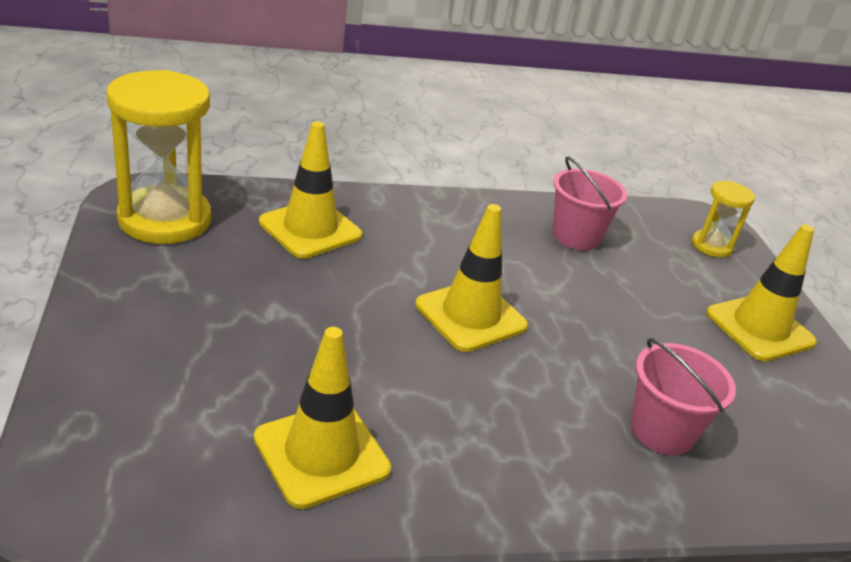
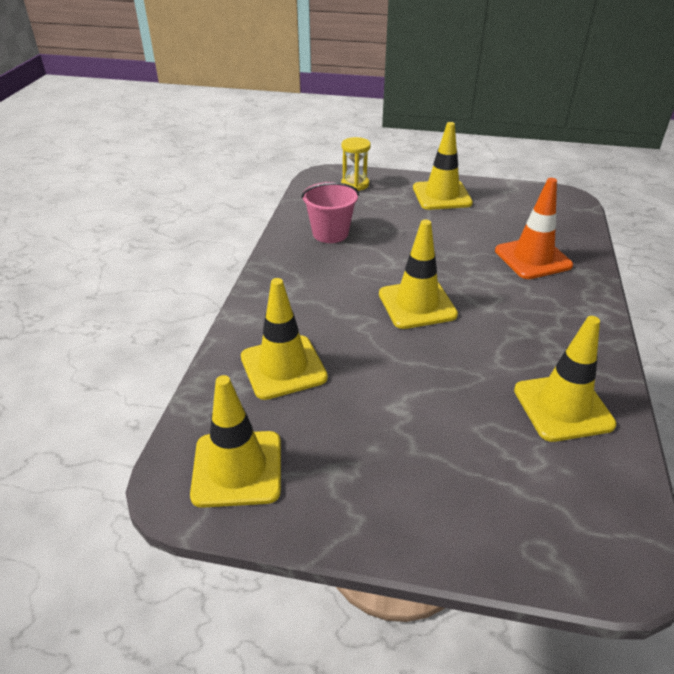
camera: 65 degrees left, 5 degrees up
yellow hourglass [106,70,211,244] -> yellow traffic cone [190,375,281,508]
pink bucket [631,338,736,455] -> orange traffic cone [495,178,573,279]

